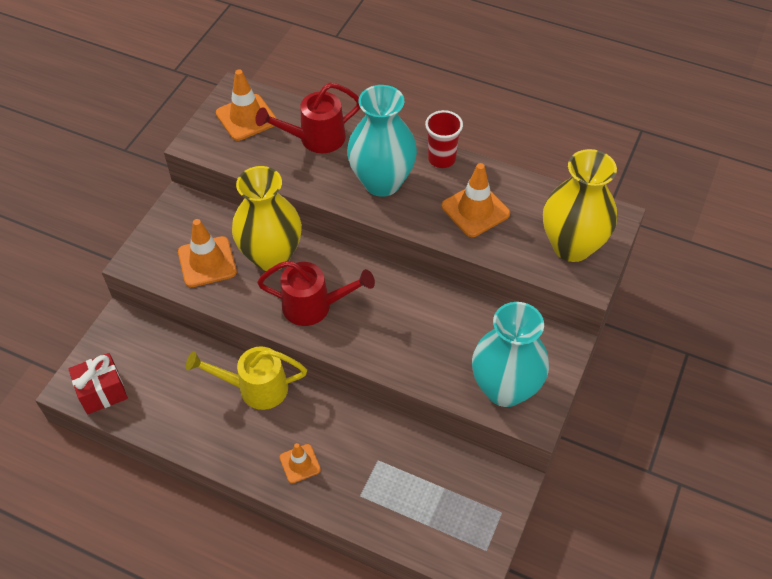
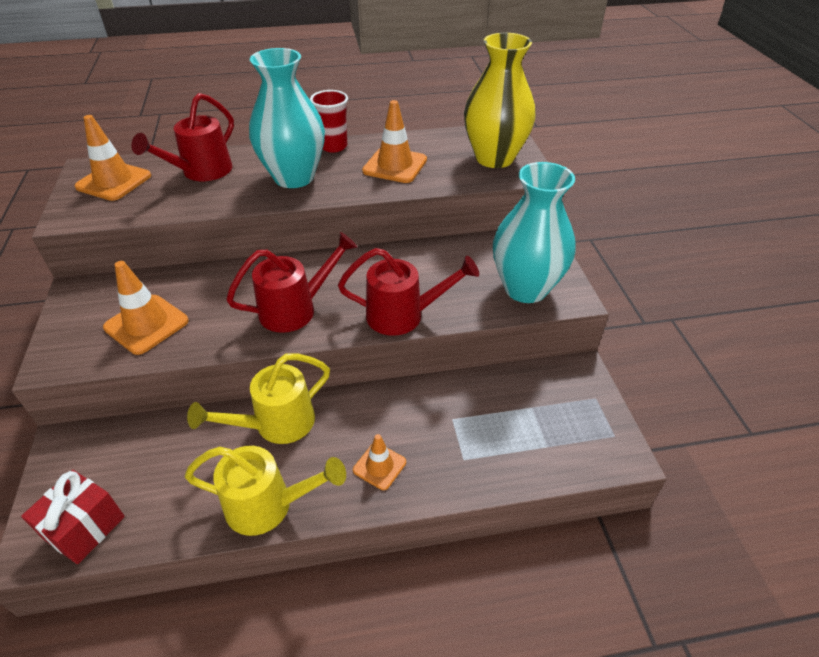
camera: 35 degrees left, 10 degrees down
yellow vase [232,166,302,271] -> none
none -> yellow watering can [185,446,346,536]
none -> red watering can [338,248,479,336]

